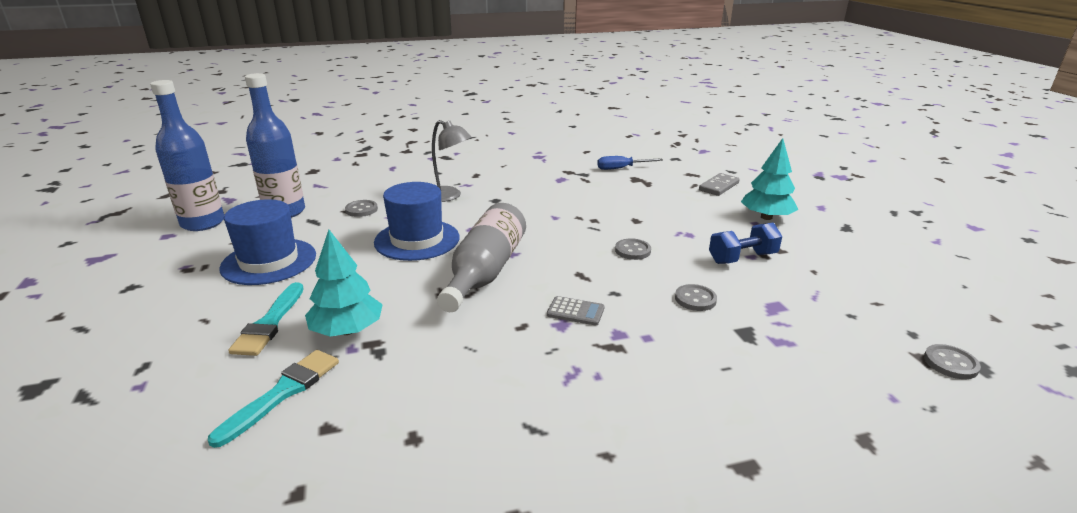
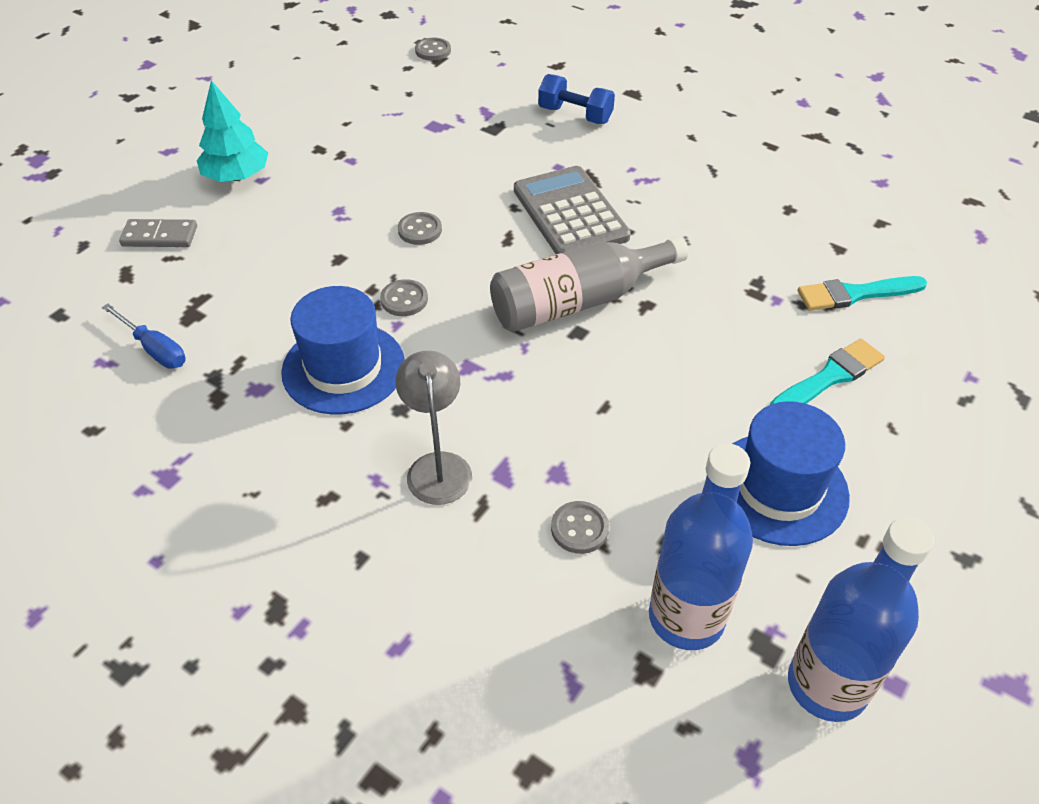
camera: 130 degrees left, 20 degrees up
turquoise tree [305,230,383,337] -> none
blue hat [374,182,459,261] -> blue hat moved to [281,286,405,415]
grey calculator [547,296,605,325] -> grey calculator [514,166,631,254], size x2.25
grey button [675,284,717,311] -> grey button moved to [380,279,428,316]
blue dumbbell [709,223,782,264] -> blue dumbbell moved to [538,74,615,124]

